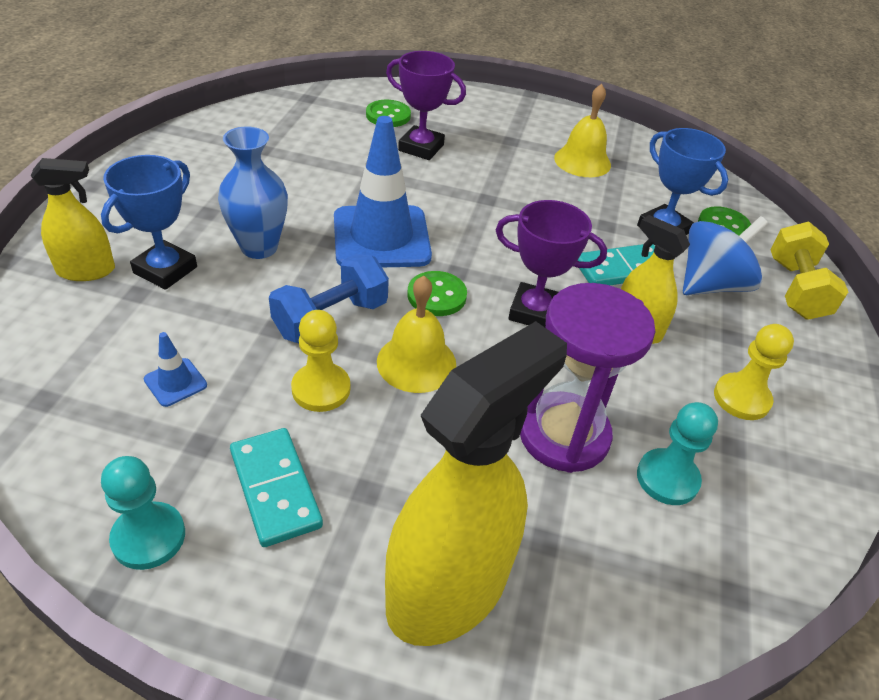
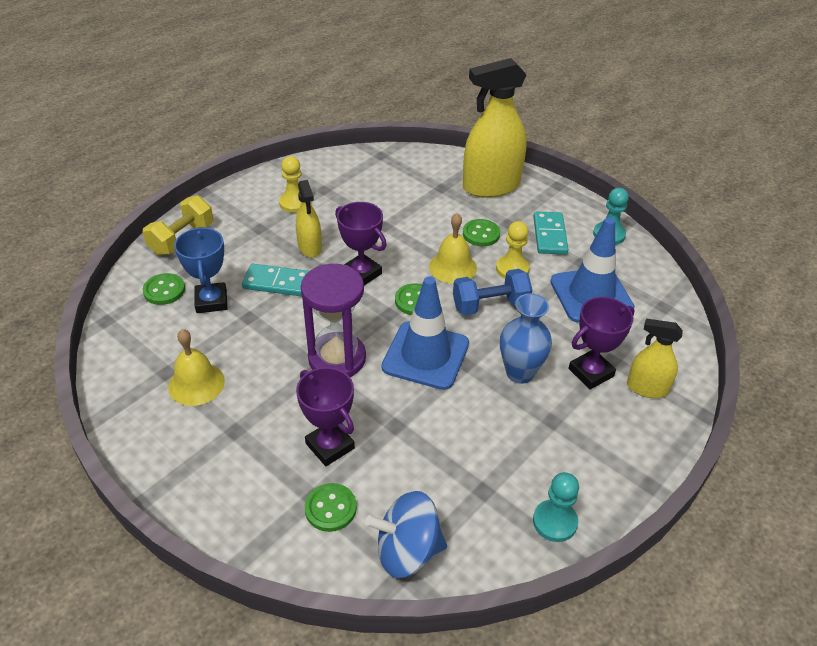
camera: 150 degrees left, 0 degrees up
blue trophy [101,155,197,290] -> purple trophy [569,297,635,389]
blue traffic cone [144,332,207,407] -> blue traffic cone [550,217,635,323], size x2.40
purple hourglass [520,283,655,473] -> purple hourglass moved to [301,264,366,377]
turquoise pawn [637,402,718,505] -> turquoise pawn moved to [533,472,579,542]
blue spinning top [683,216,768,295] -> blue spinning top moved to [365,491,447,578]
none -> green button [463,219,500,247]

